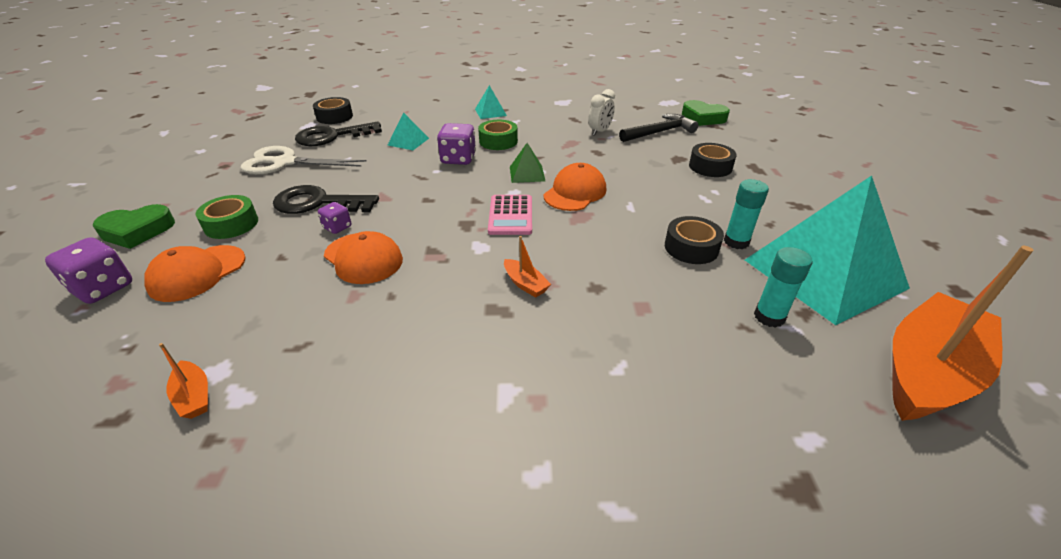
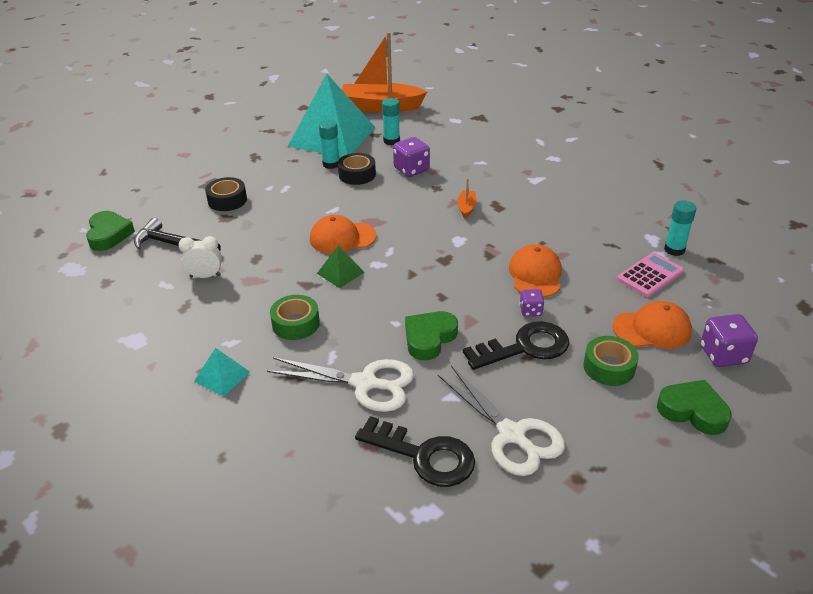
camera: 130 degrees left, 0 degrees up
orange boat [159,343,208,419] -> turquoise glue stick [664,200,696,256]
black key [273,185,379,214] -> black key turned 75 degrees counterclockwise [463,321,569,370]
black tape [313,97,353,124] -> none
turquoise pyramid [388,112,429,150] -> white scissors [267,357,414,412]
purple dice [437,123,476,165] -> purple dice moved to [393,137,430,177]
pink calculator [488,195,532,235] -> pink calculator moved to [617,252,684,297]
none -> green heart [405,311,458,360]

